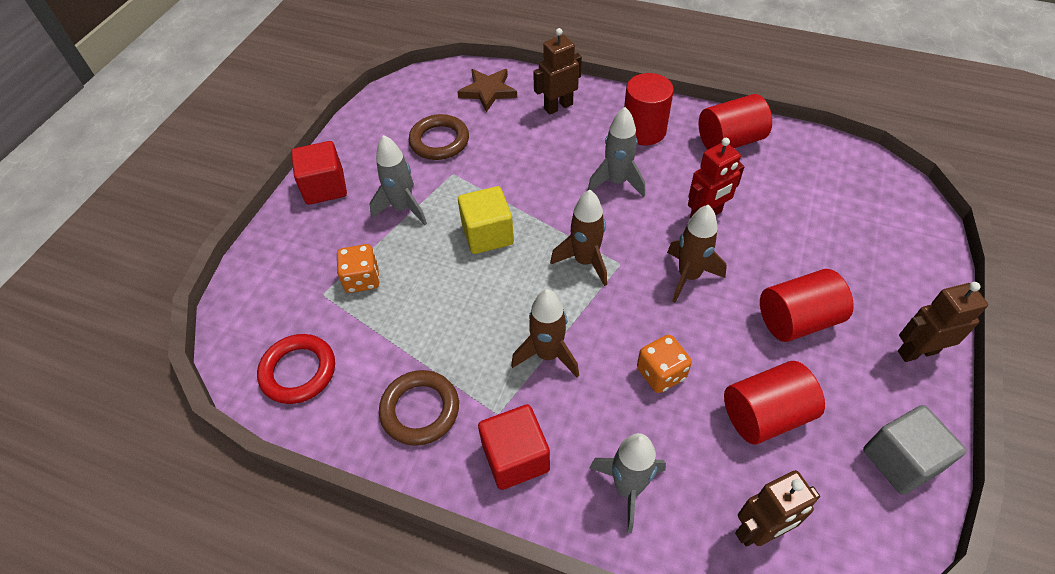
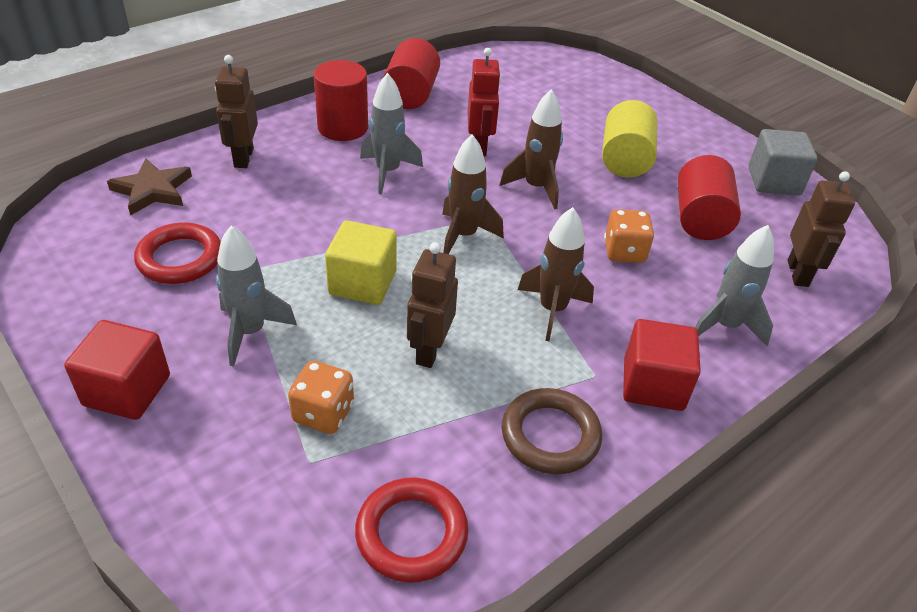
camera: 65 degrees left, 10 degrees down
brown ring [409,114,469,160] -> red ring [134,223,221,284]
red cylinder [760,269,854,342] -> yellow cylinder [602,100,658,178]
brown robot [898,282,988,362] -> brown robot moved to [407,242,458,368]

